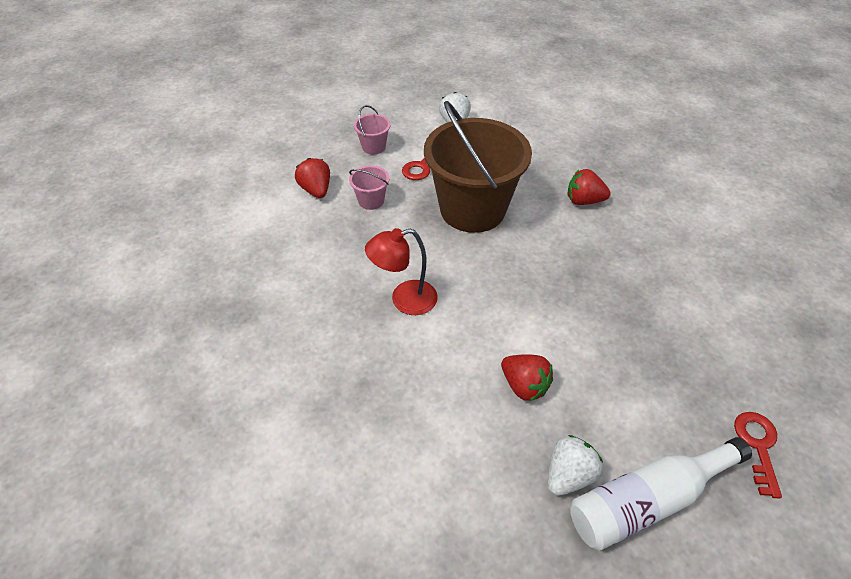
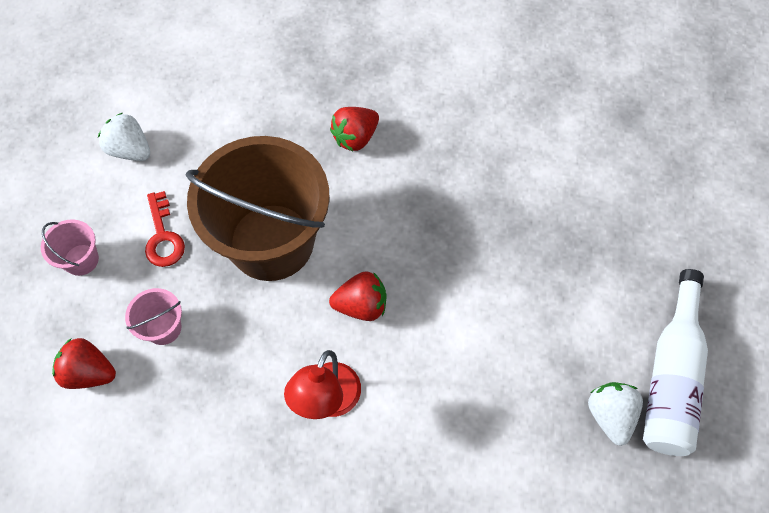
camera: 50 degrees left, 15 degrees up
red strawberry [501,354,553,402] -> red strawberry moved to [329,271,386,321]
red key [734,412,782,498] -> none

